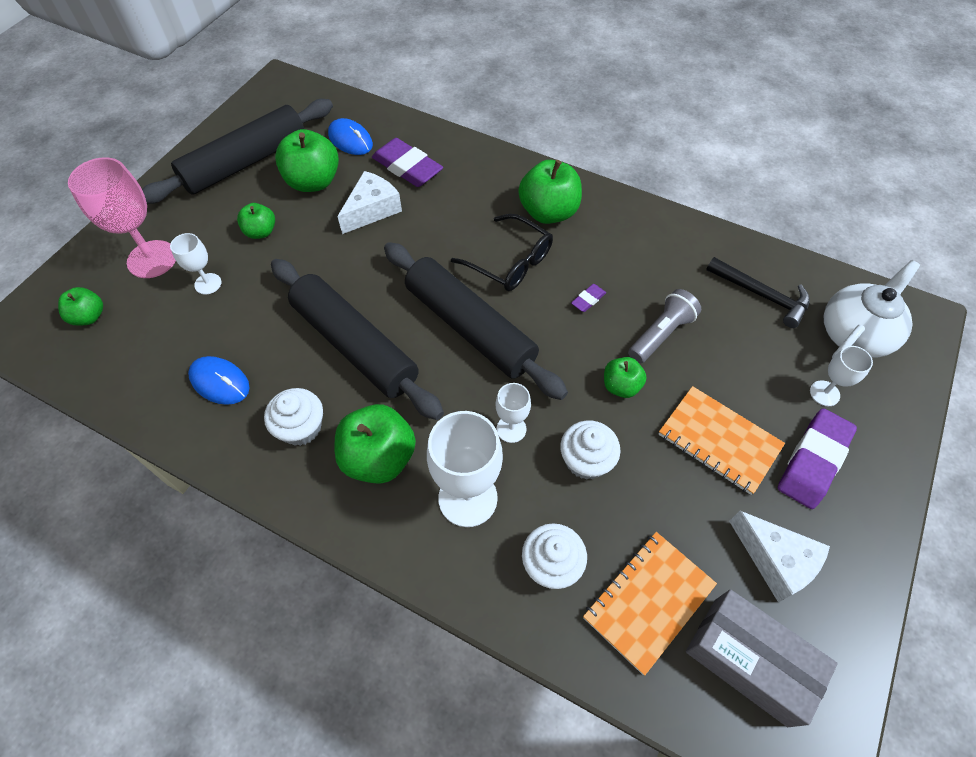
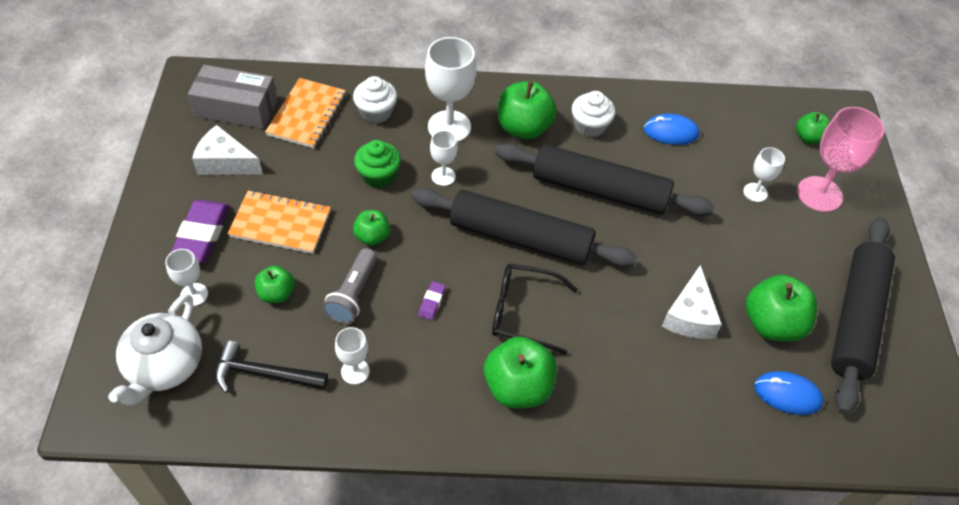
camera: 150 degrees right, 5 degrees down
green apple [237,203,275,239] -> green apple moved to [255,266,294,303]
purple eraser [372,138,443,187] -> none
white cupcake [560,420,621,480] -> green cupcake [354,140,401,188]
none -> white goblet [335,327,370,384]

